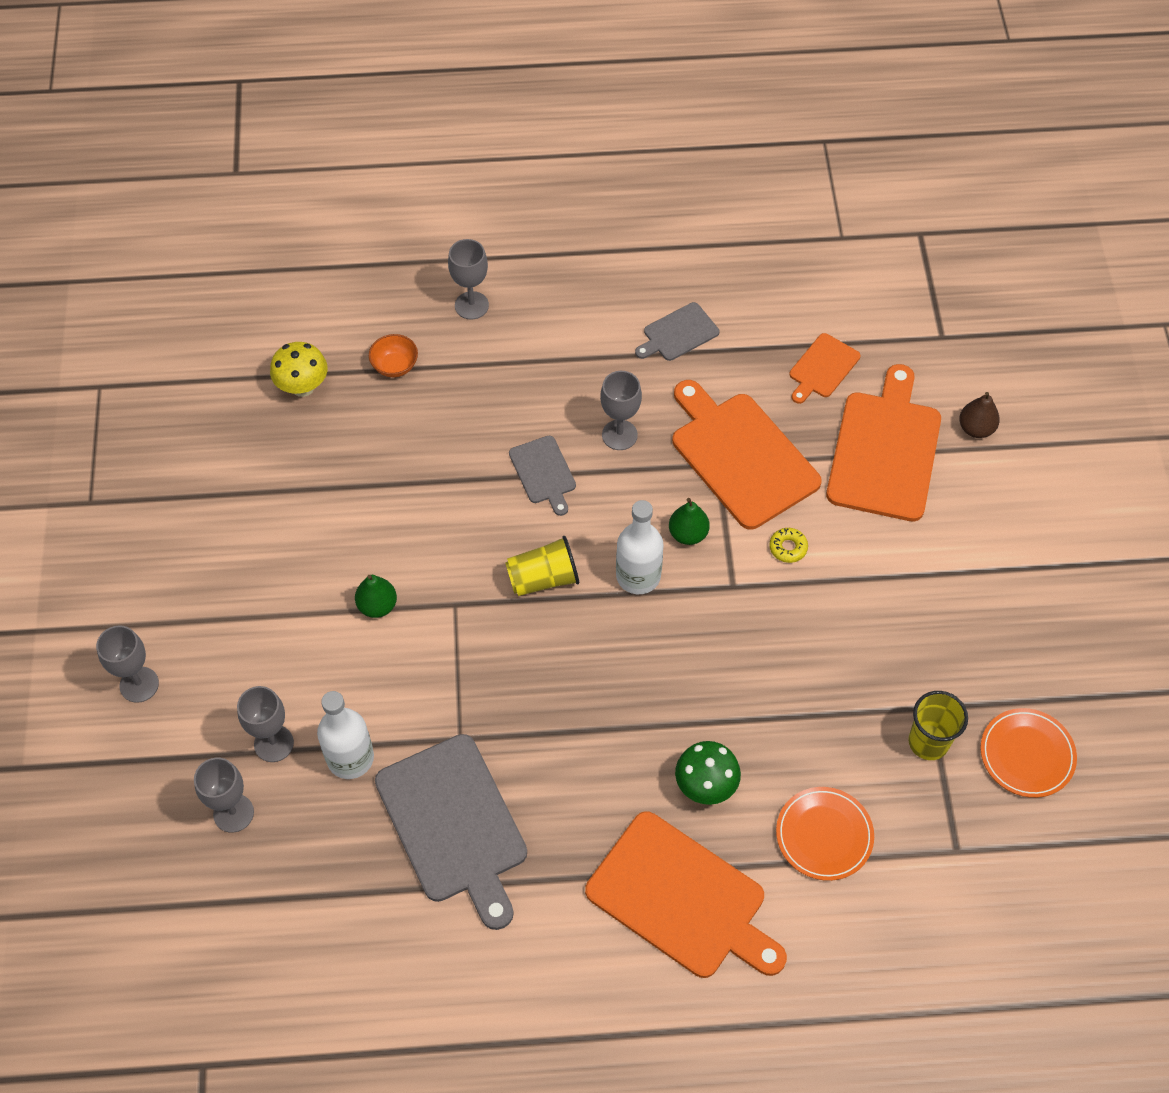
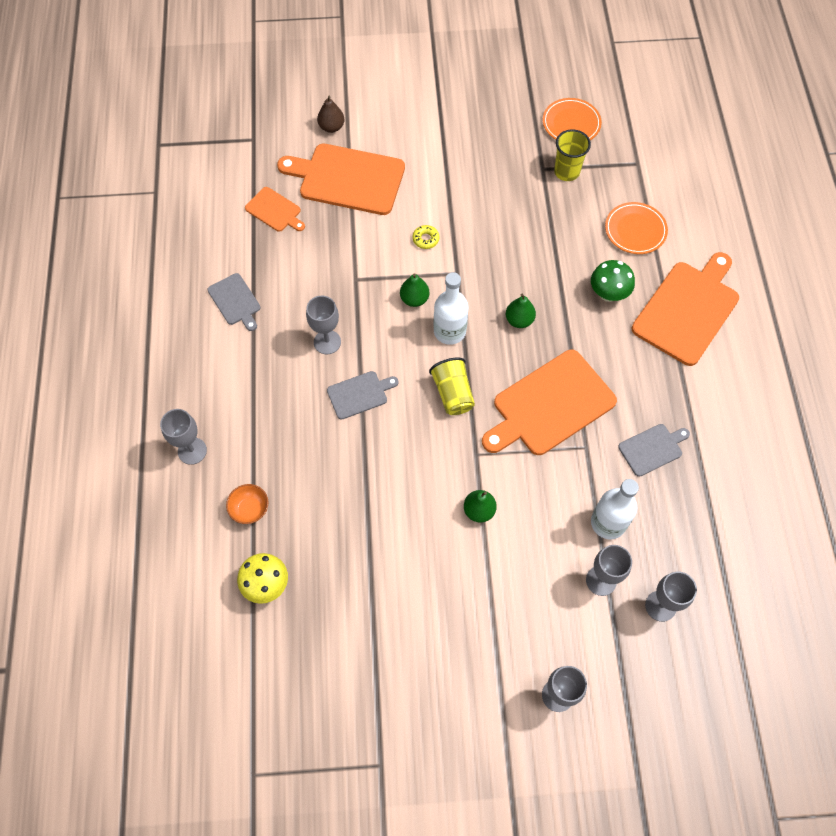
camera: 90 degrees left, 5 degrees up
grey cutting board [375,734,527,930] -> grey cutting board [618,424,690,477], size x0.50
orange cutting board [672,380,822,530] -> orange cutting board moved to [482,350,617,455]
none -> green pear [506,294,536,328]

